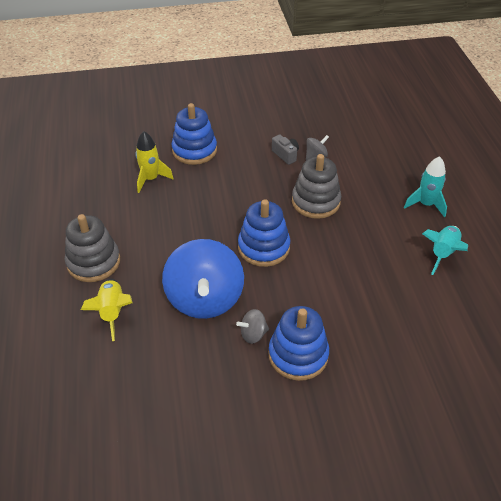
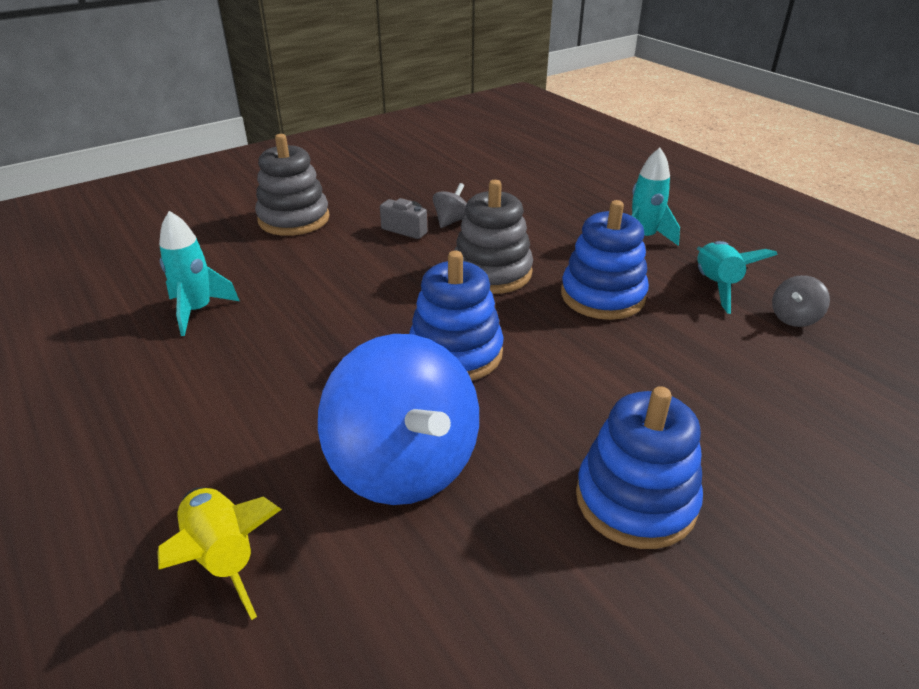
camera: 25 degrees left, 10 degrees down
grey stacking toy [65,214,120,282] -> grey stacking toy moved to [255,134,330,236]
yellow rocket [135,131,174,193] -> turquoise rocket [159,211,239,336]
blue stacking toy [171,103,217,165] -> blue stacking toy moved to [561,200,649,320]
grey spinning top [236,309,269,344] -> grey spinning top moved to [772,275,830,327]

